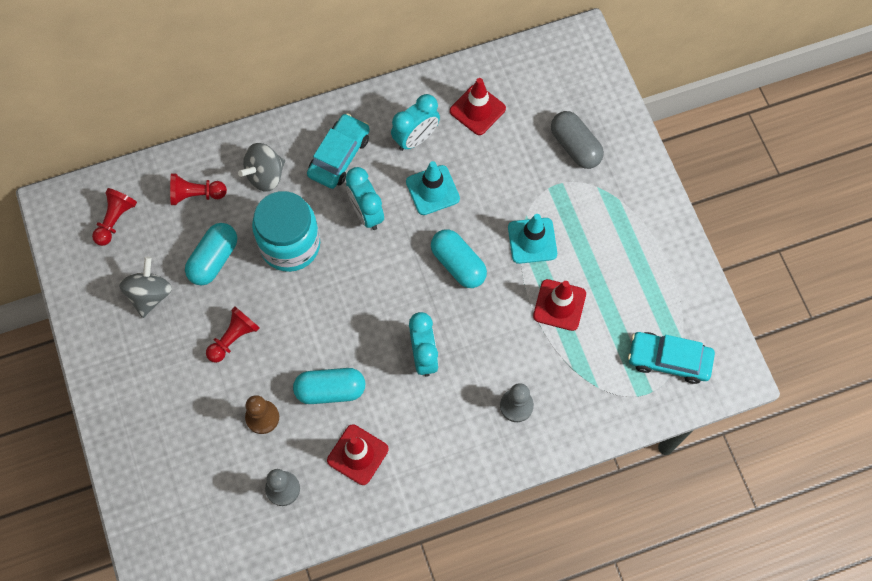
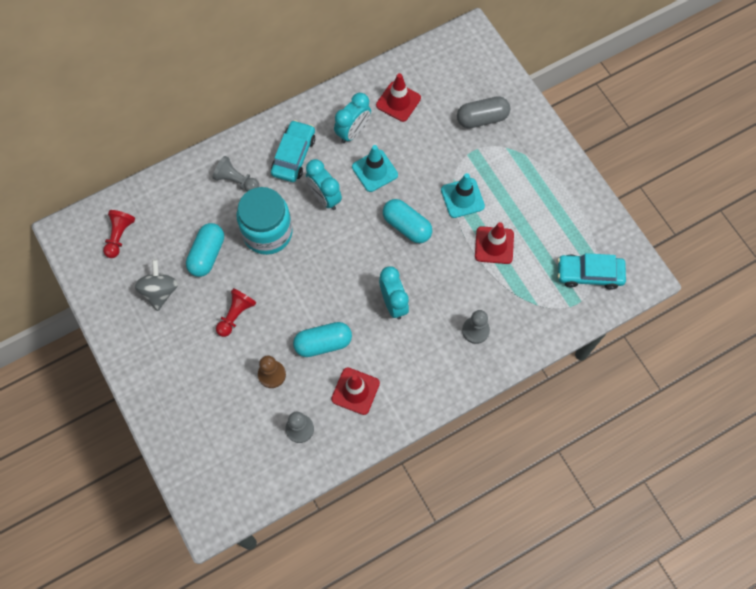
camera: 10 degrees left, 0 degrees up
red pawn [170,173,227,205] -> none
grey spinning top [238,143,285,192] -> grey pawn [213,156,259,192]
grey capsule [551,111,604,169] -> grey capsule turned 60 degrees counterclockwise [457,96,510,128]

